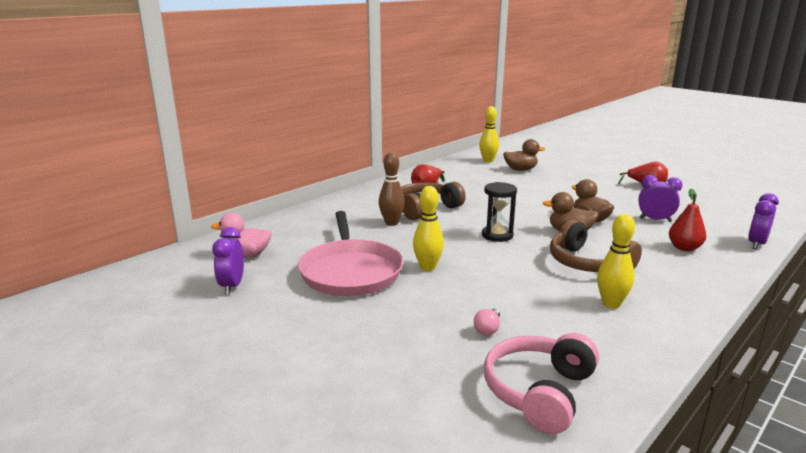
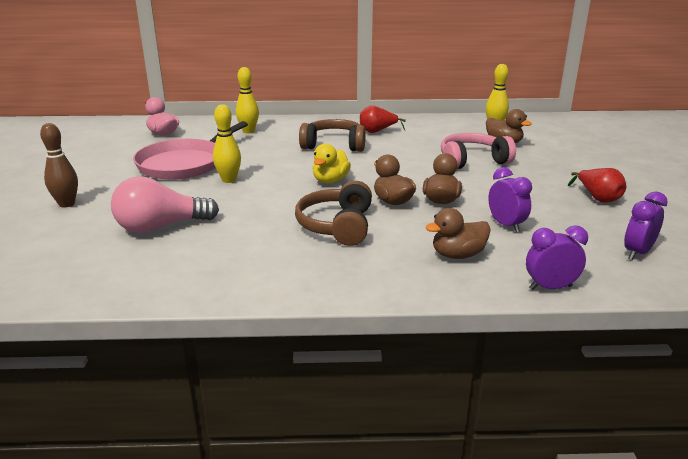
camera: 45 degrees right, 5 degrees up
purple clock [212,227,244,295] -> purple clock moved to [624,191,668,260]
brown bowling pin [379,152,405,226] -> brown bowling pin moved to [40,123,78,208]
pink light bulb [474,309,500,335] -> pink light bulb [111,176,219,233], size x2.47
black hourglass [482,182,517,242] -> yellow duck [313,144,351,184]
pink headphones [484,333,599,434] -> pink headphones moved to [441,133,516,169]
yellow bowling pin [597,214,635,309] -> yellow bowling pin moved to [236,67,259,133]
red pear [669,189,706,251] -> brown duck [426,208,491,259]

